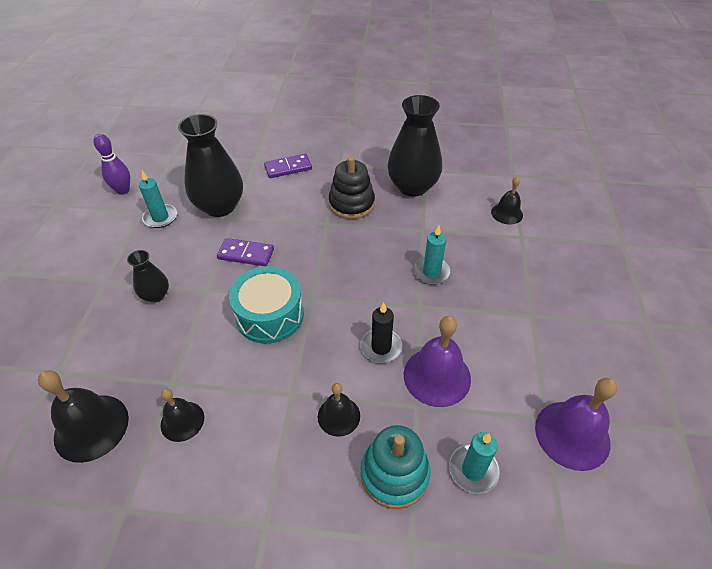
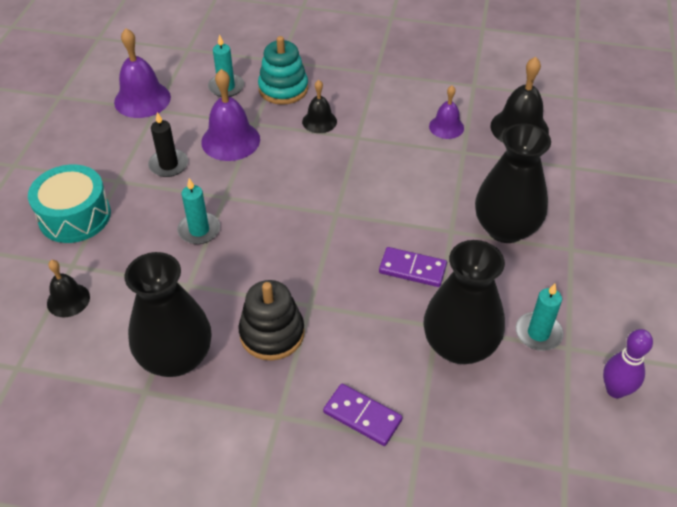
camera: 175 degrees left, 0 degrees up
black vase [127,250,169,303] -> black vase [475,124,551,243], size x1.96
black bell [161,388,204,442] -> purple bell [429,85,464,139]
turquoise drum [229,266,304,344] -> turquoise drum moved to [28,165,111,243]
purple domino [264,154,312,178] -> purple domino turned 45 degrees clockwise [323,384,402,446]
black candle [360,302,403,363] -> black candle moved to [148,112,188,177]

